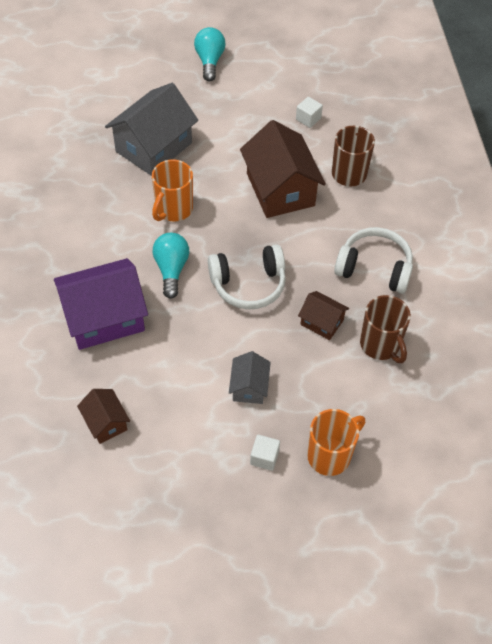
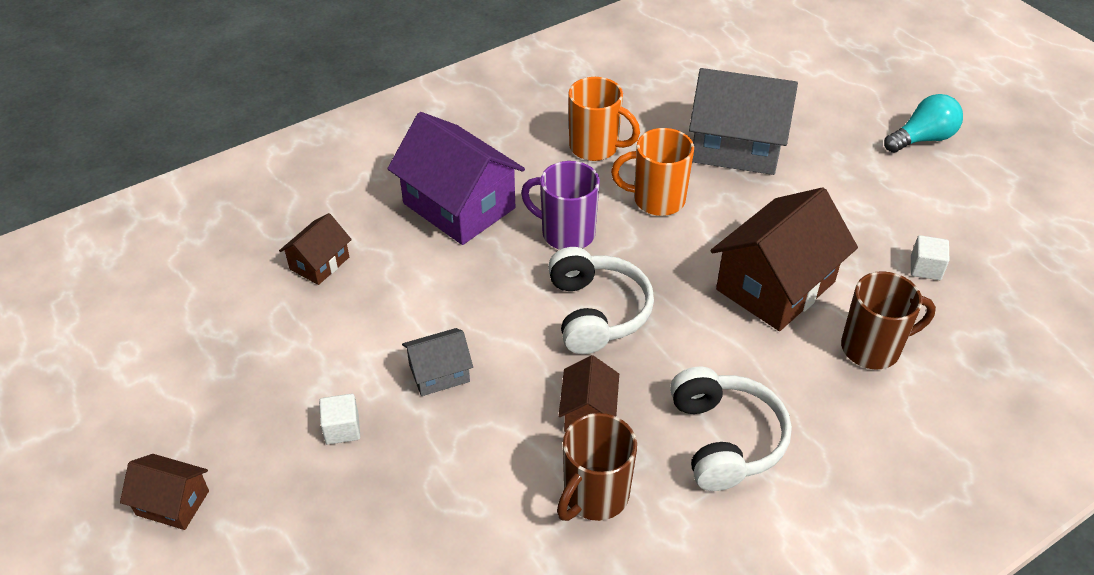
camera: 65 degrees right, 10 degrees down
turquoise light bulb [152,233,189,299] -> purple mug [521,161,600,250]
white headphones [208,244,286,309] -> white headphones turned 150 degrees counterclockwise [548,247,654,354]
orange mug [307,409,365,476] -> orange mug moved to [568,77,640,161]
none -> brown house [120,454,209,530]

